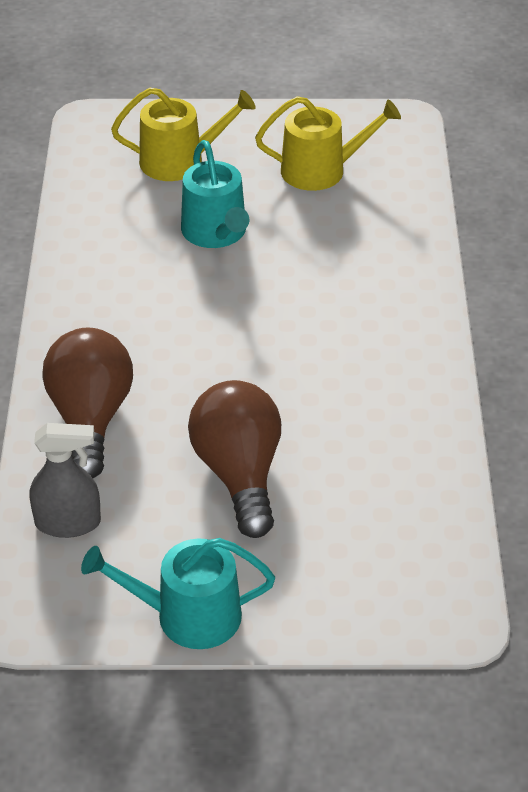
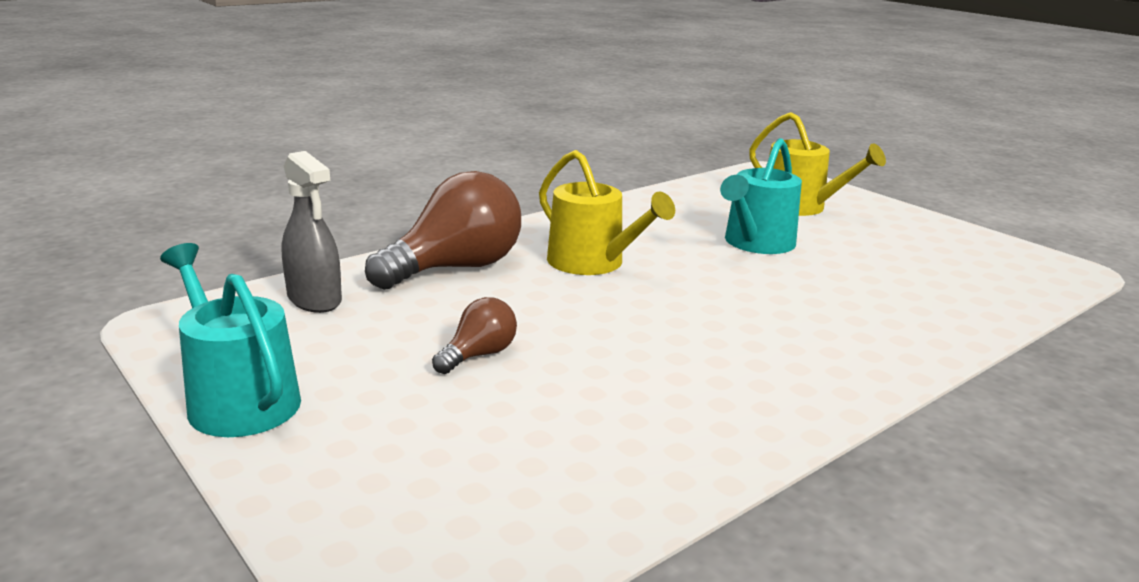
camera: 50 degrees right, 20 degrees down
brown light bulb [188,380,281,538] -> brown light bulb [432,297,517,374], size x0.49
yellow watering can [255,96,401,191] -> yellow watering can moved to [539,150,675,275]

